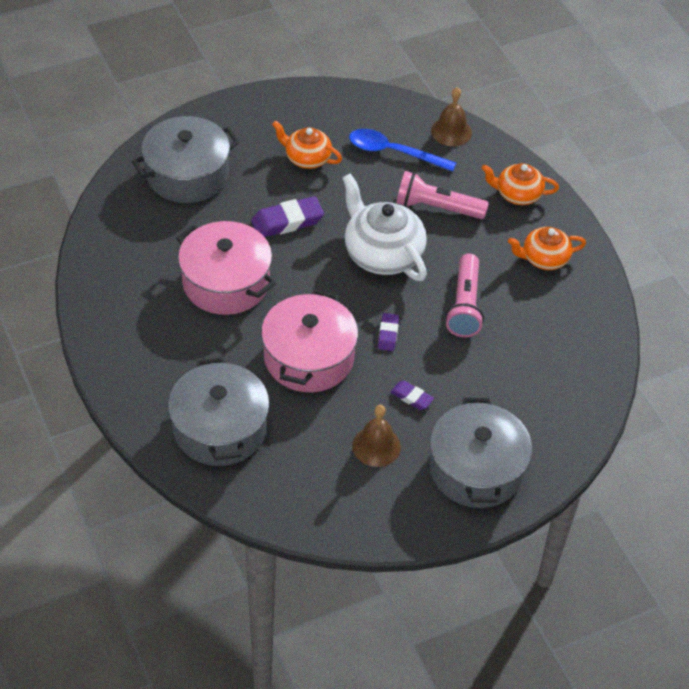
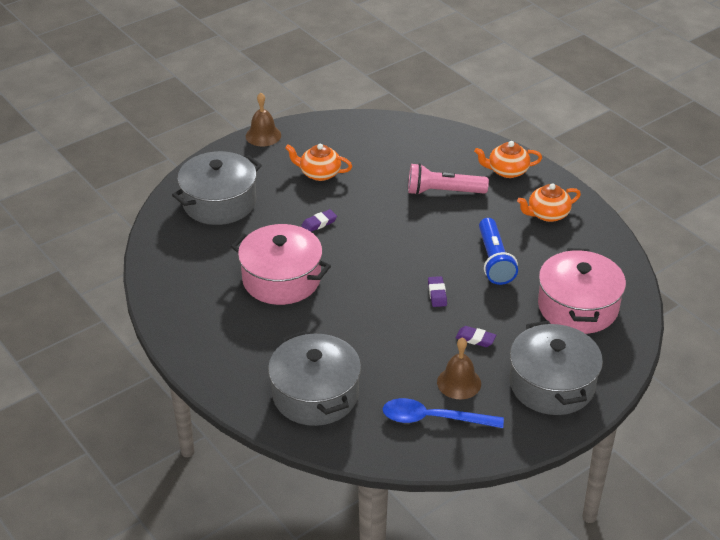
camera: 10 degrees left, 10 degrees down
purple eraser [251,196,324,237] -> purple eraser [301,209,337,232], size x0.57
pink pot [261,289,358,392] -> pink pot moved to [538,248,626,334]
white teapot [342,173,427,281] -> none
blue spoon [349,129,456,172] -> blue spoon moved to [383,398,504,428]
brown bell [431,87,472,146] -> brown bell moved to [246,93,281,147]
pink flashlight [445,253,484,337] -> blue flashlight [479,218,518,285]

